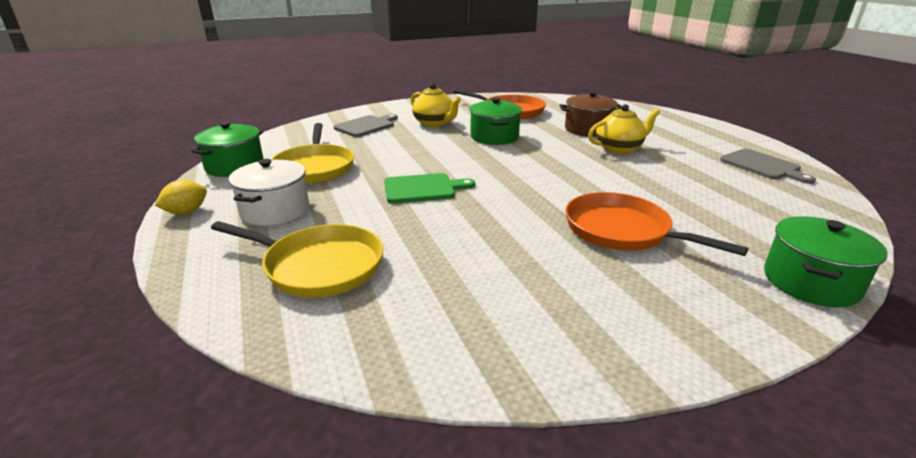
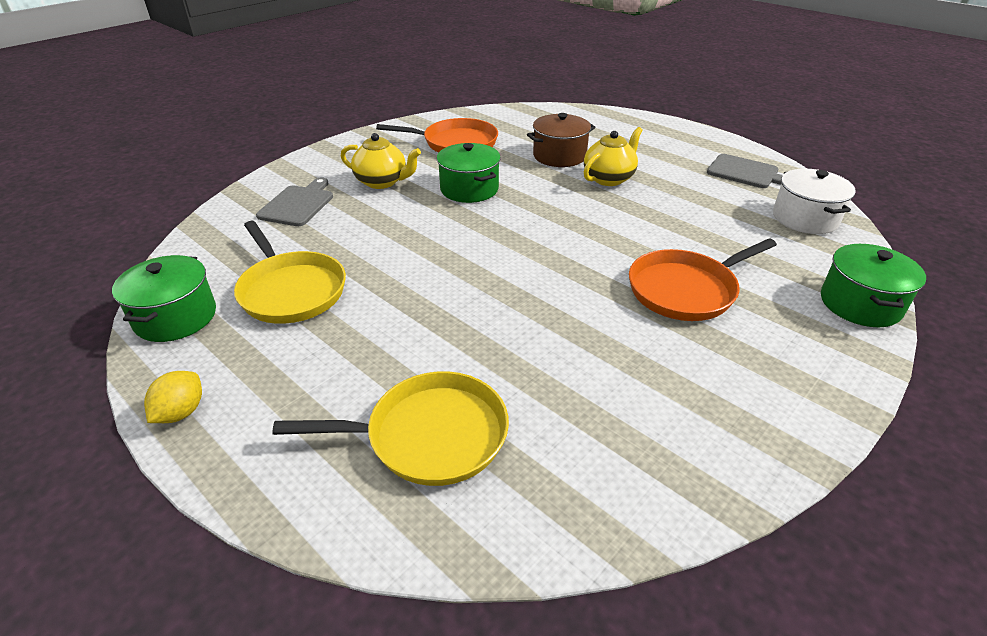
camera: 25 degrees left, 10 degrees up
white pot [228,159,309,226] -> white pot moved to [773,169,856,234]
green cutting board [384,173,475,203] -> none
orange pan [565,192,748,256] -> orange pan turned 45 degrees counterclockwise [629,238,777,321]

